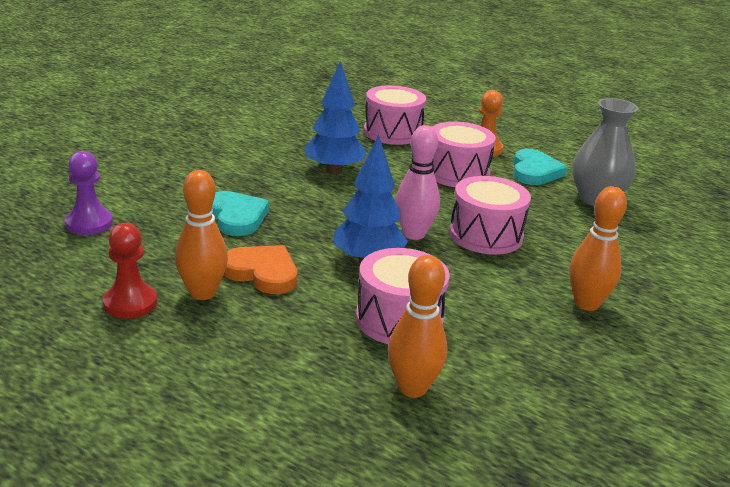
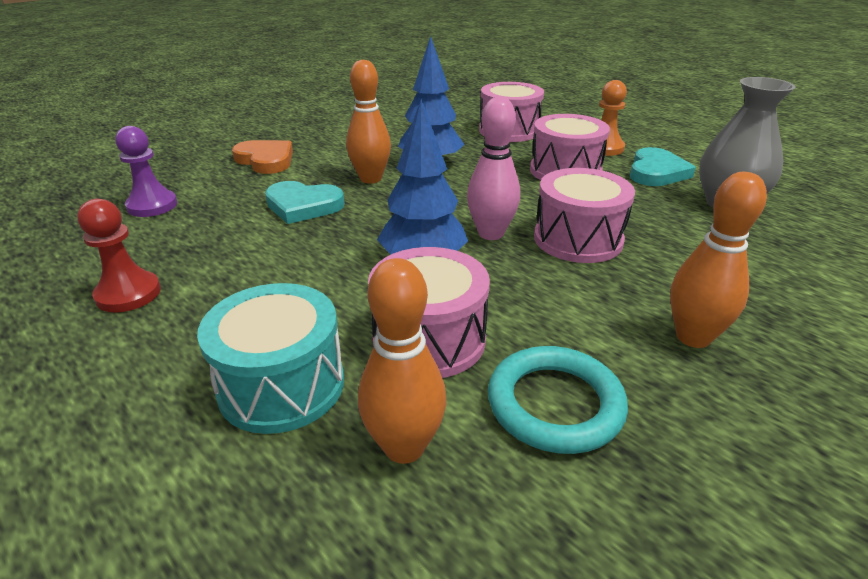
camera: 15 degrees right, 5 degrees up
orange bowling pin [175,170,228,300] -> orange bowling pin moved to [346,60,391,184]
turquoise heart [212,191,269,236] -> turquoise heart turned 120 degrees clockwise [265,181,345,224]
orange heart [223,245,297,294] -> orange heart moved to [232,140,293,174]
none -> turquoise drum [197,283,344,434]
none -> turquoise ring [488,346,628,454]

